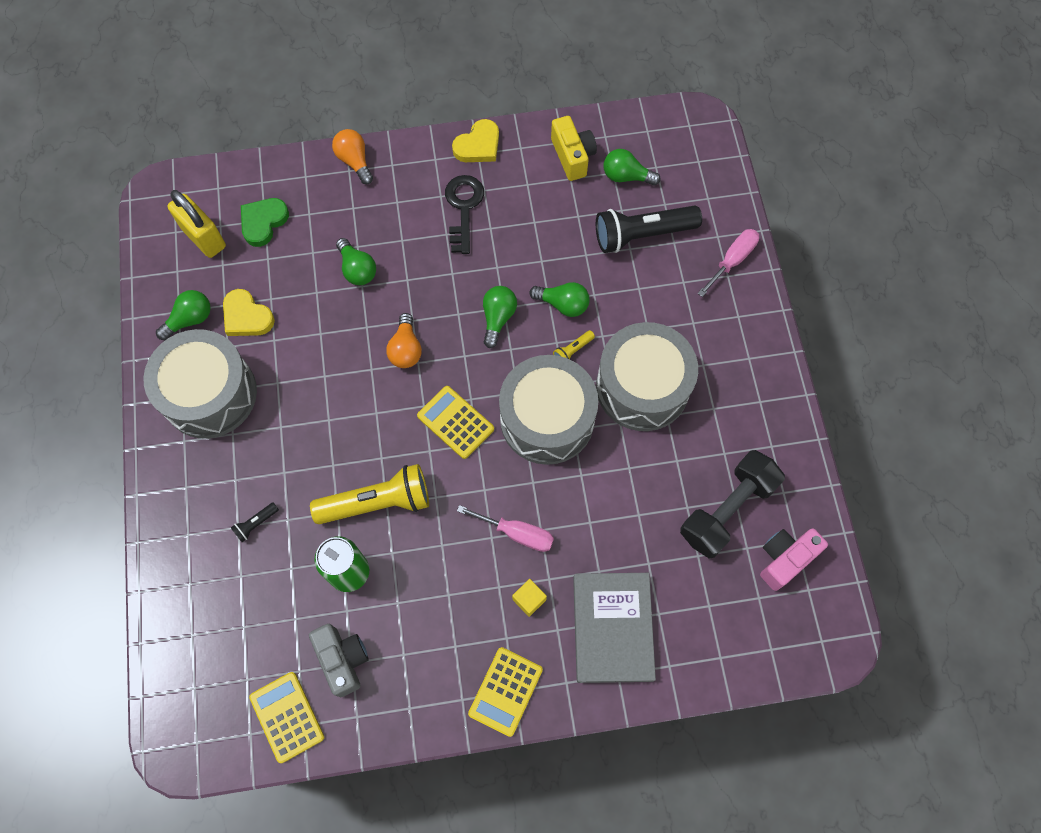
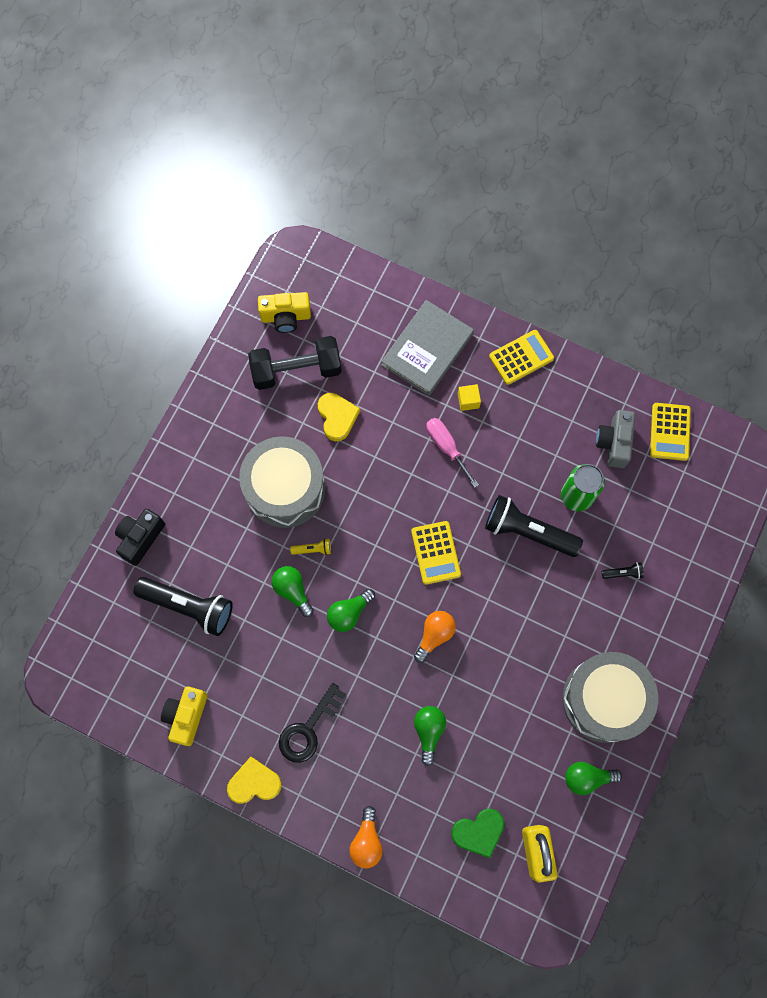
camera: 145 degrees left, 5 degrees up
yellow heart [223,289,275,336] -> yellow heart moved to [318,393,360,441]
yellow flashlight [310,464,429,524] -> black flashlight [485,495,583,557]
grey drum [499,355,598,465] -> none
green light bulb [604,149,661,186] -> none
pink screwdriver [697,229,759,297] -> black camera [115,509,165,566]
pink camera [760,528,828,591] -> yellow camera [258,292,311,333]

